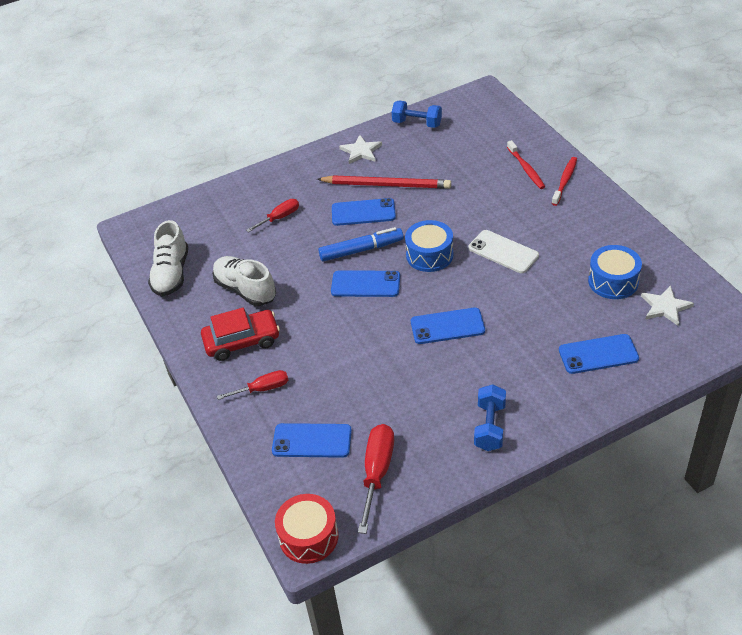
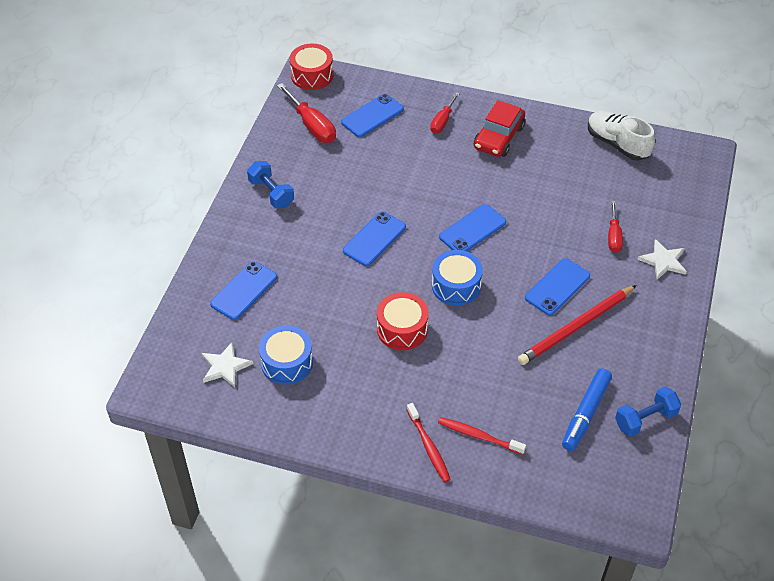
camera: 130 degrees right, 5 degrees up
white shoe [212,256,276,306] -> none
blue marker [318,227,404,262] -> blue marker moved to [562,368,612,451]
white star [339,135,382,164] -> white star moved to [637,239,687,280]
white phone [468,230,539,273] -> red drum [377,292,429,350]

